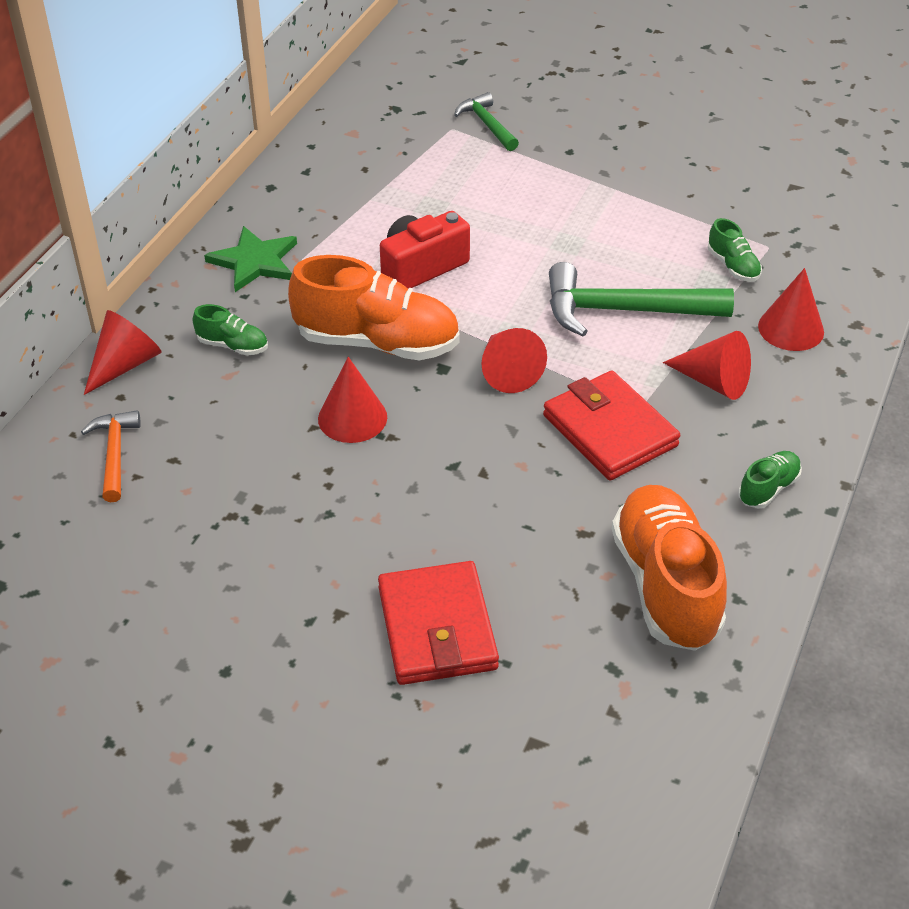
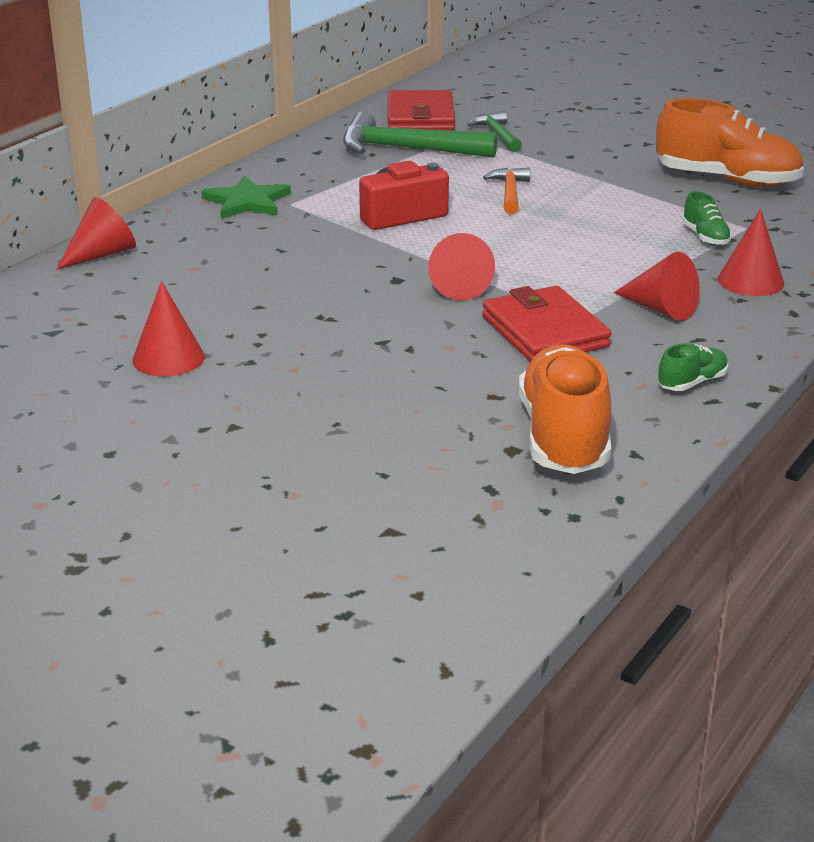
camera: 10 degrees right, 15 degrees down
orange hammer [81,410,141,502] -> orange hammer moved to [483,167,530,214]
green shoe [193,304,268,356] -> none
orange shoe [288,255,460,360] -> orange shoe moved to [656,98,804,187]
red cone [318,357,387,443] -> red cone moved to [132,281,205,376]
red wallet [378,561,499,685] -> red wallet moved to [388,90,455,131]
green hammer [549,262,734,336] -> green hammer moved to [343,111,497,157]

